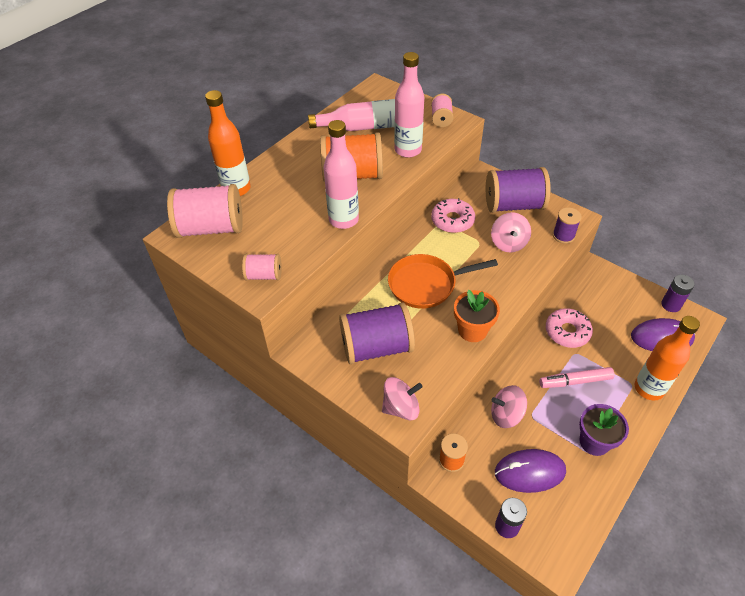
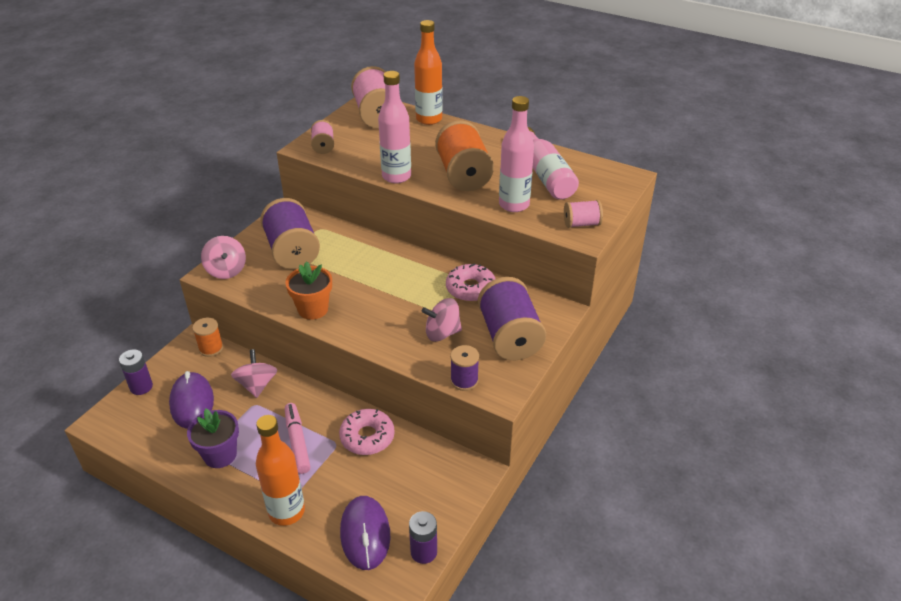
camera: 80 degrees right, 10 degrees down
orange pan [388,254,498,309] -> none

